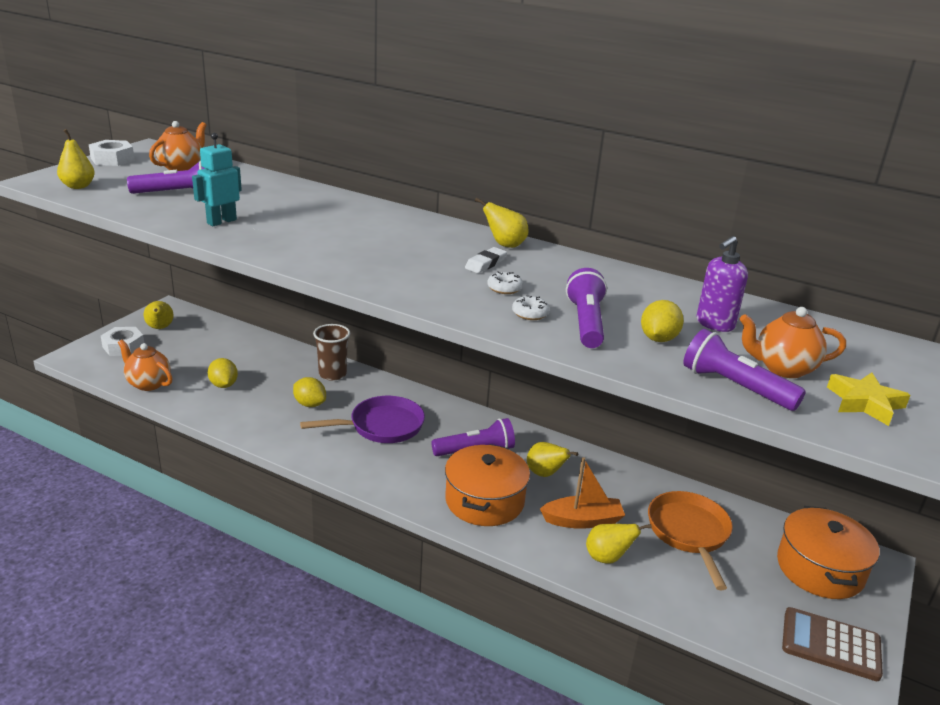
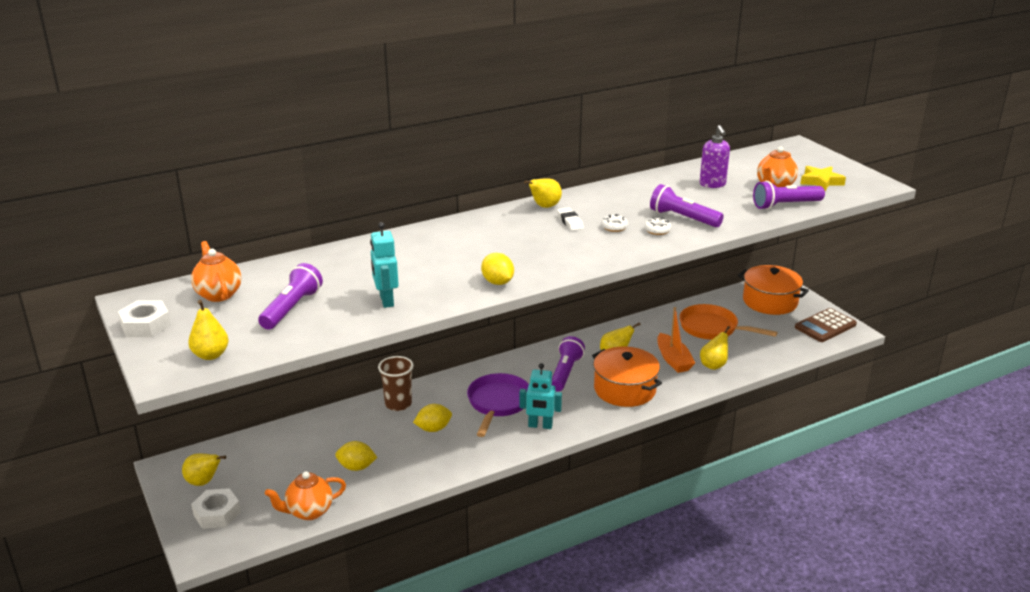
camera: 55 degrees left, 0 degrees up
orange boat [540,457,625,529] -> orange boat turned 135 degrees clockwise [657,307,695,373]
yellow lemon [641,300,684,342] -> yellow lemon moved to [481,253,514,285]
none -> turquoise robot [519,363,562,429]

